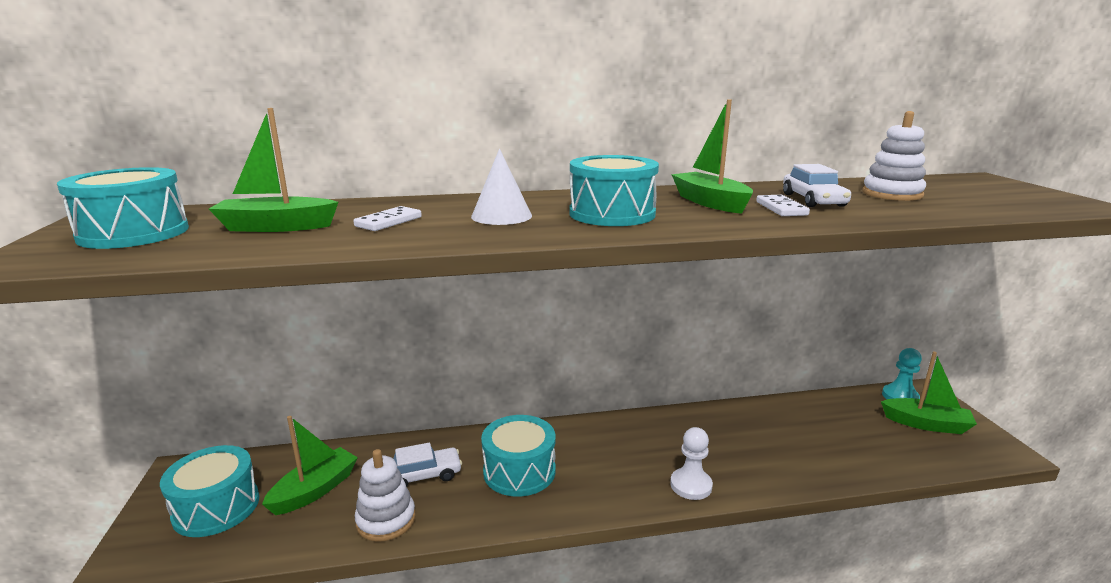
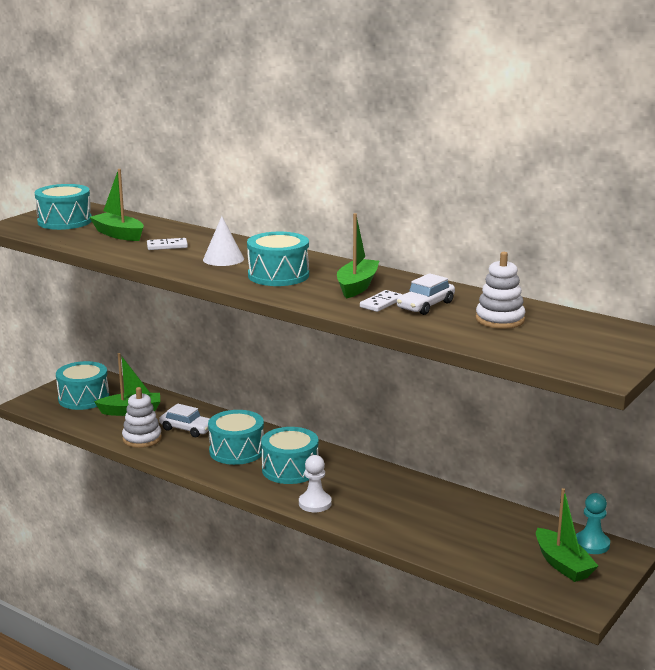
camera: 45 degrees right, 0 degrees up
none -> turquoise drum [261,427,319,484]

